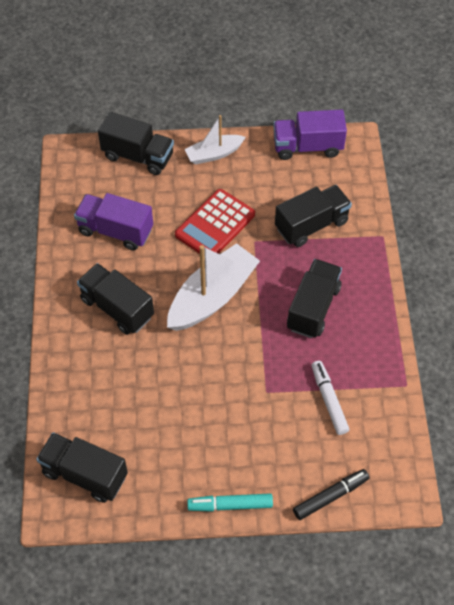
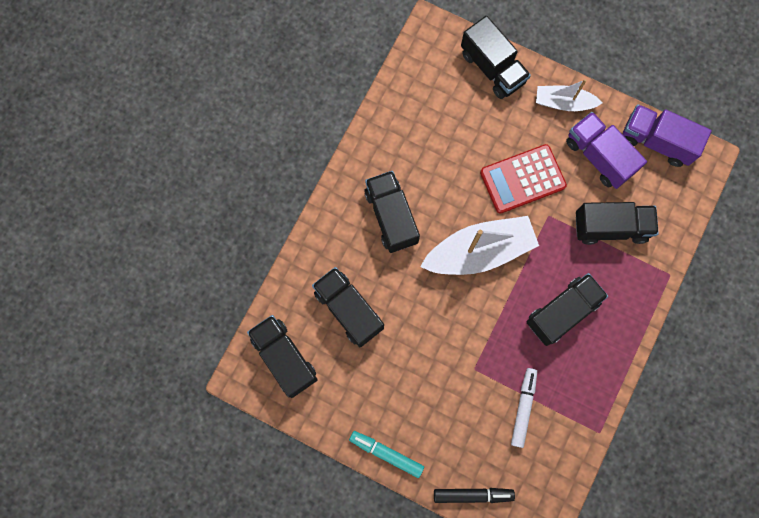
camera: 30 degrees right, 20 degrees up
purple truck [74,193,153,250] -> purple truck moved to [566,112,647,189]
none -> black truck [312,267,384,347]

